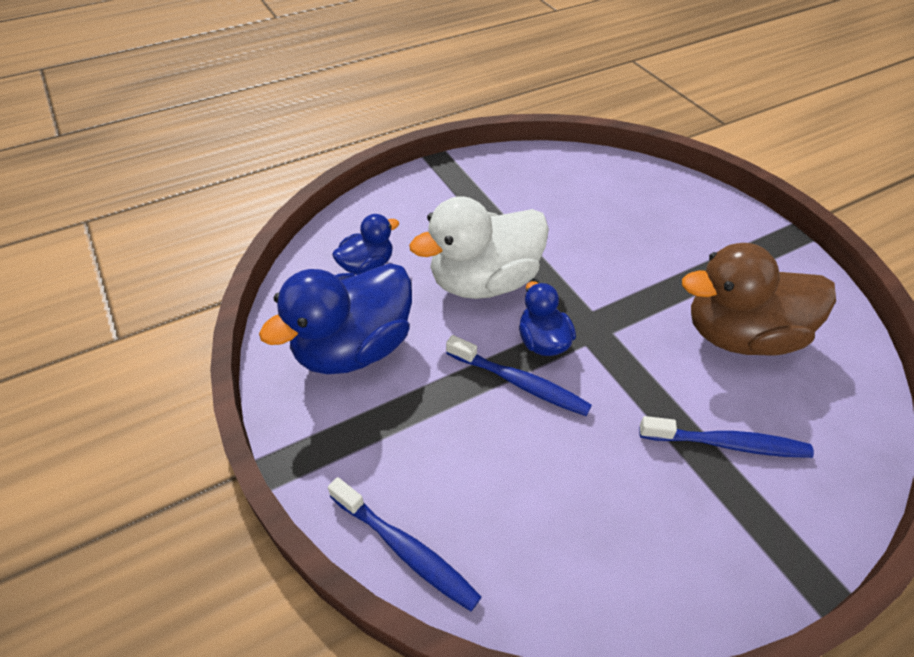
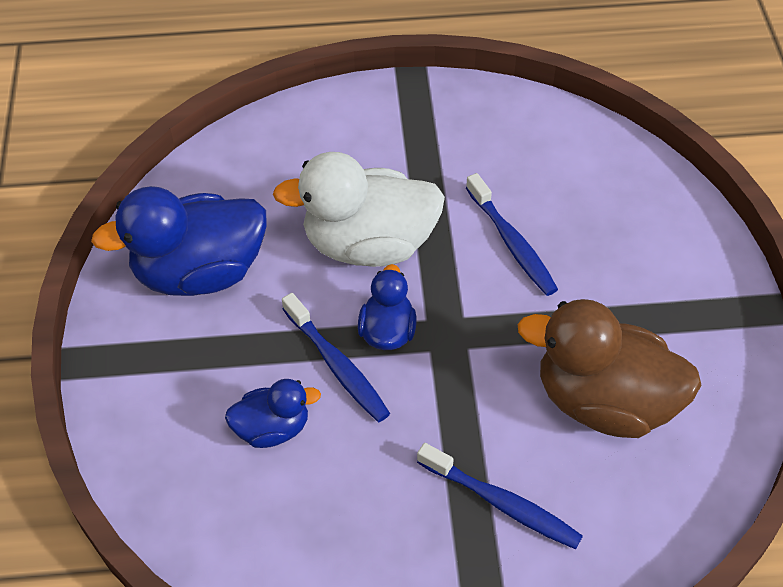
camera: 25 degrees right, 5 degrees up
blue toothbrush [328,477,482,611] -> blue toothbrush moved to [466,173,558,296]
blue duck [332,214,399,275] -> blue duck moved to [225,379,321,448]

